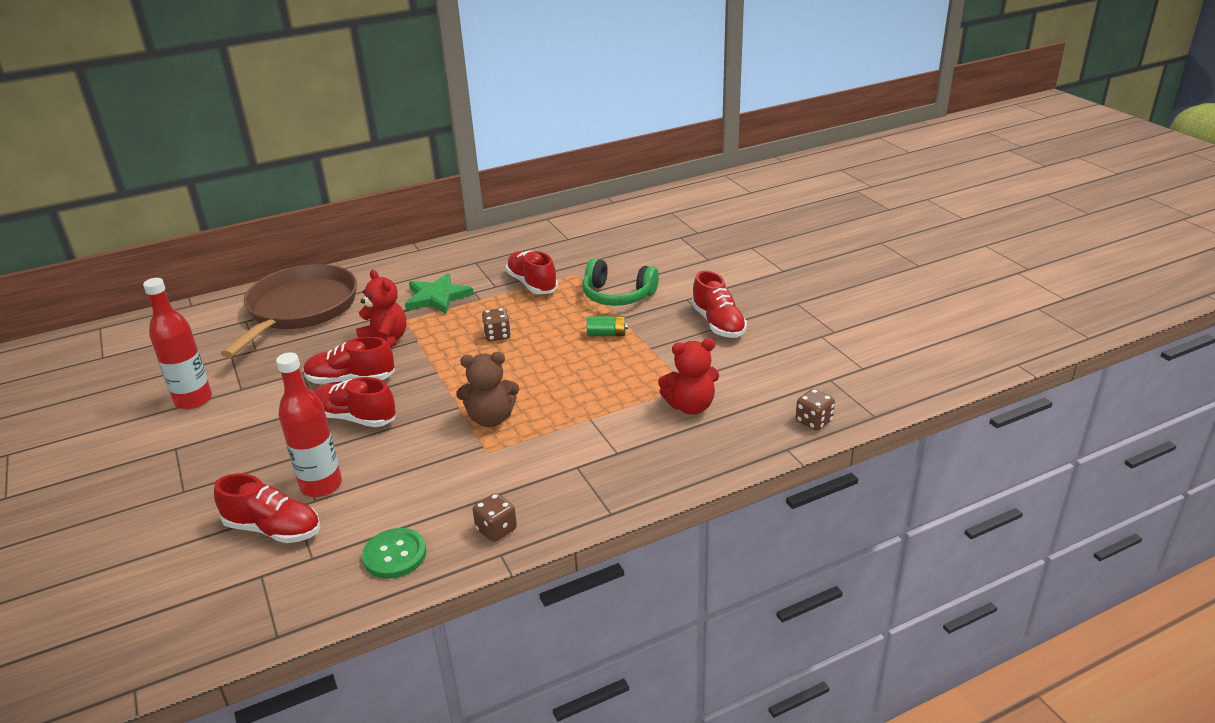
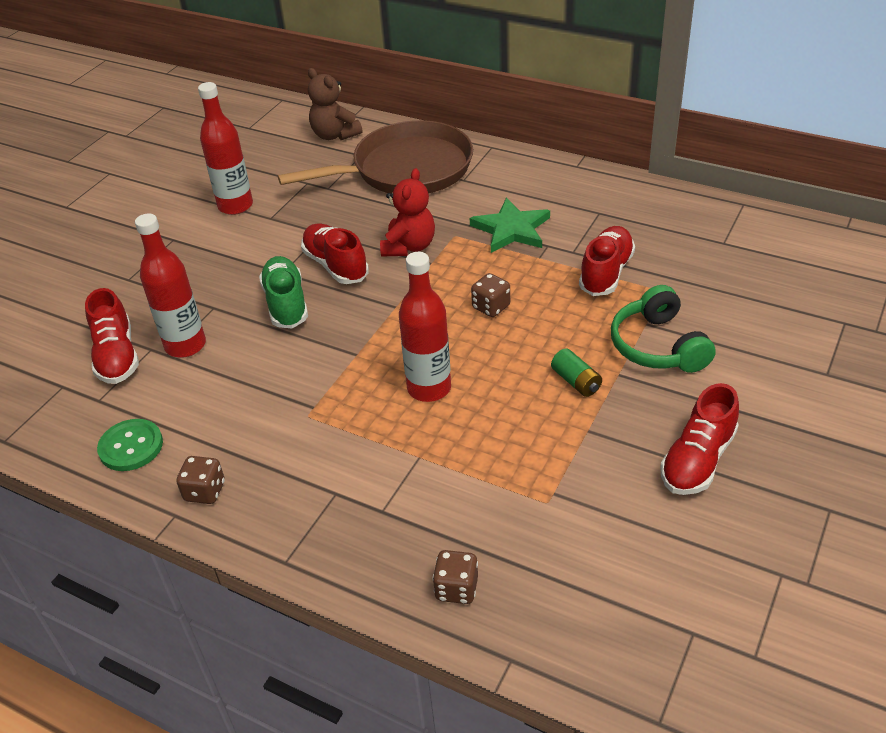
camera: 55 degrees right, 10 degrees up
red shoe [313,377,396,427] -> green shoe [259,256,308,328]
brown teddy bear [456,352,519,427] -> brown teddy bear moved to [308,68,362,140]
red teddy bear [658,338,719,414] -> none
brown dice [796,389,835,431] -> brown dice moved to [432,550,478,604]
none -> red bottle [399,252,451,402]

